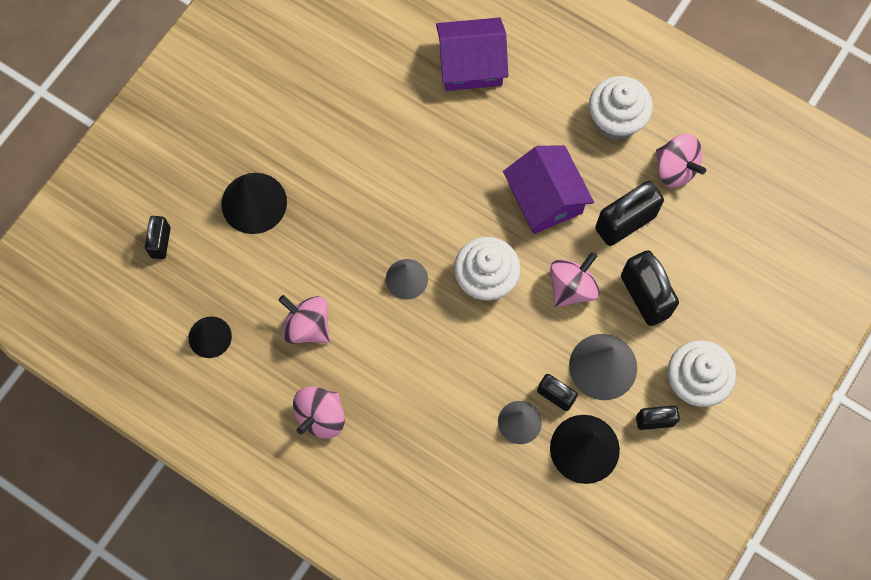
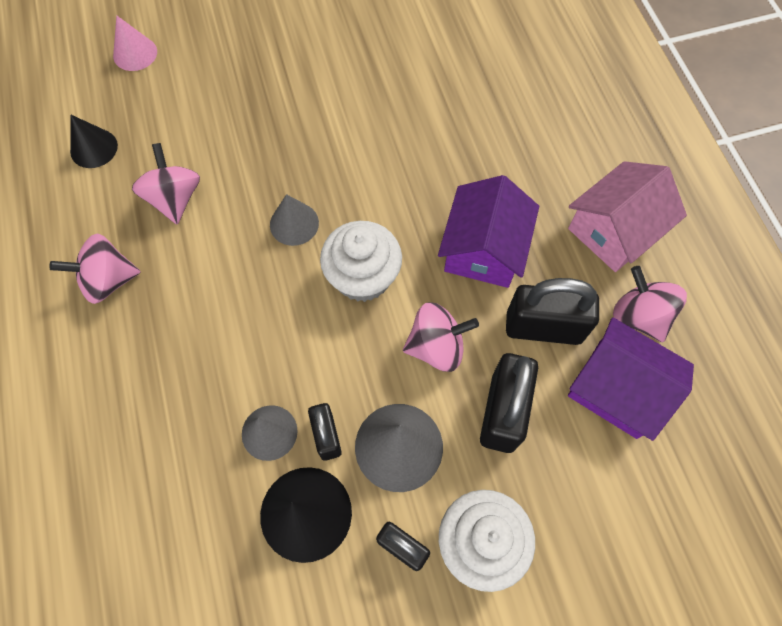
camera: 40 degrees right, 5 degrees down
black padlock [145,216,171,259] -> pink cone [113,15,157,71]
black cone [221,173,287,234] -> none
purple house [436,17,508,91] -> purple house moved to [568,317,694,441]
white cupcake [589,76,653,140] -> pink house [568,161,687,272]
pink spinning top [656,134,706,188] -> pink spinning top turned 150 degrees clockwise [613,266,687,342]

